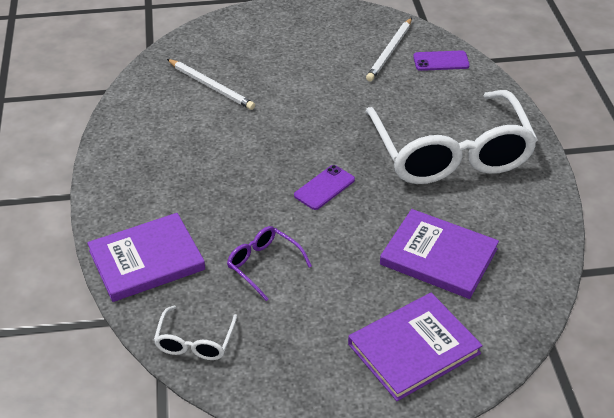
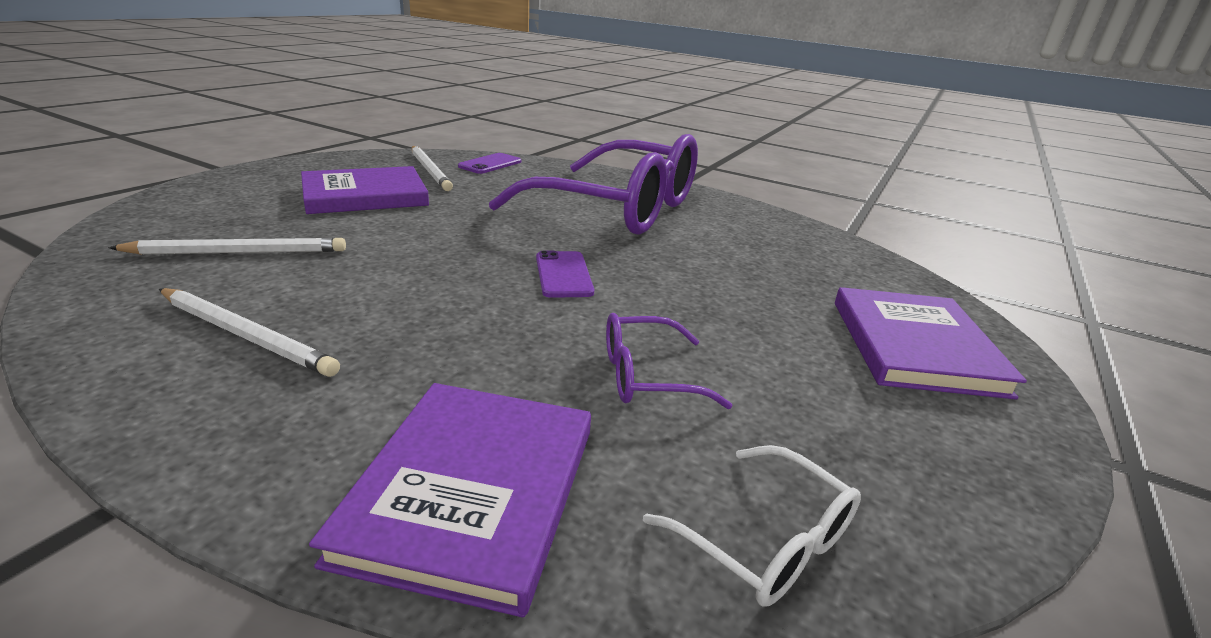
camera: 55 degrees left, 15 degrees down
white glasses [365,90,538,184] -> purple glasses [489,134,698,235]
purple book [380,209,499,299] -> purple book moved to [301,166,429,214]
none -> white pencil [159,288,340,377]

